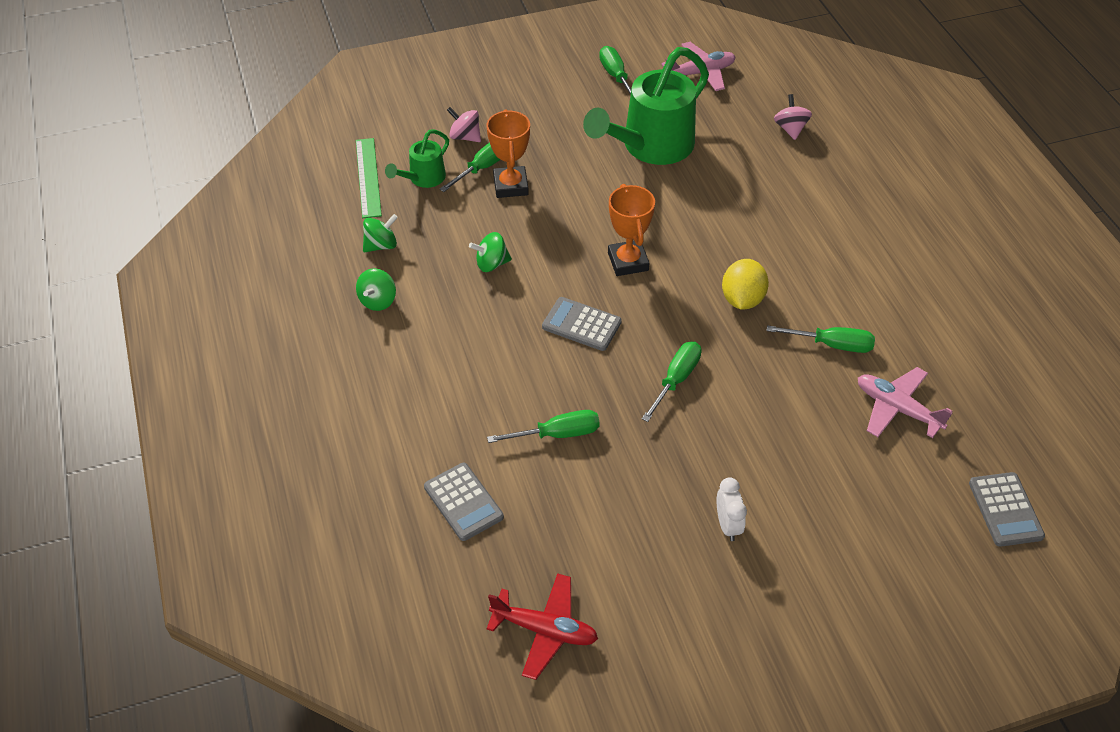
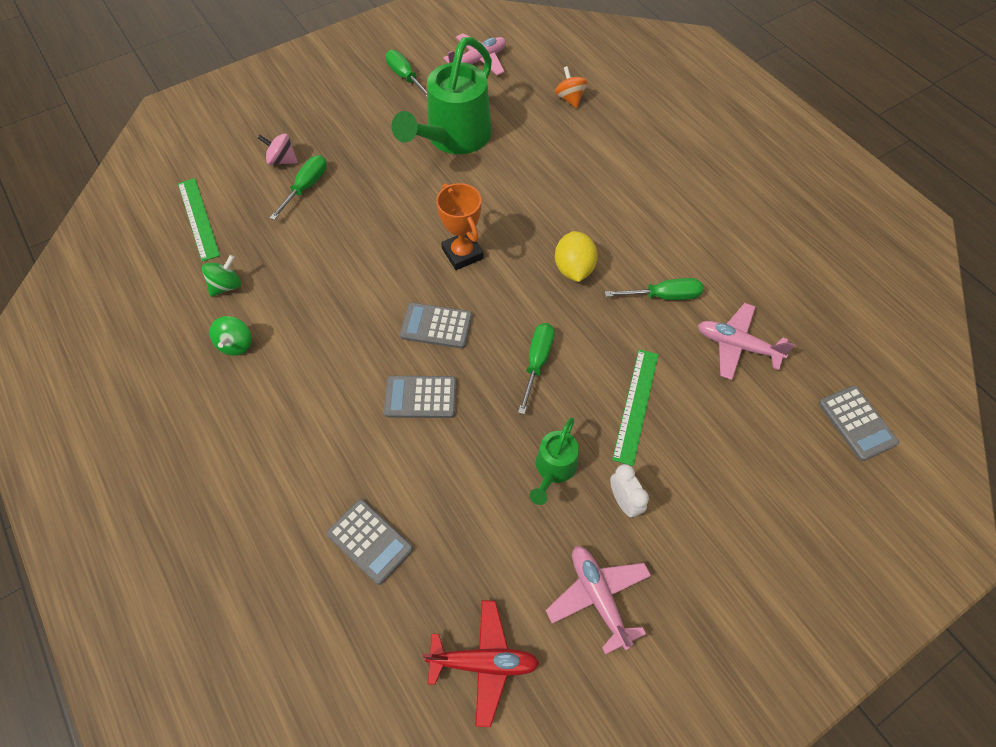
camera: 15 degrees left, 10 degrees up
green watering can [385,129,449,188] -> green watering can moved to [530,417,579,505]
green spinning top [469,232,512,272] -> none
orange trophy [487,109,530,198] -> none
green screwdriver [487,410,600,443] -> none
pink spinning top [774,94,812,140] -> orange spinning top [555,66,587,108]
none -> grey calculator [384,376,456,418]
none -> pink plane [546,546,651,655]
none -> green ruler [612,349,659,466]

